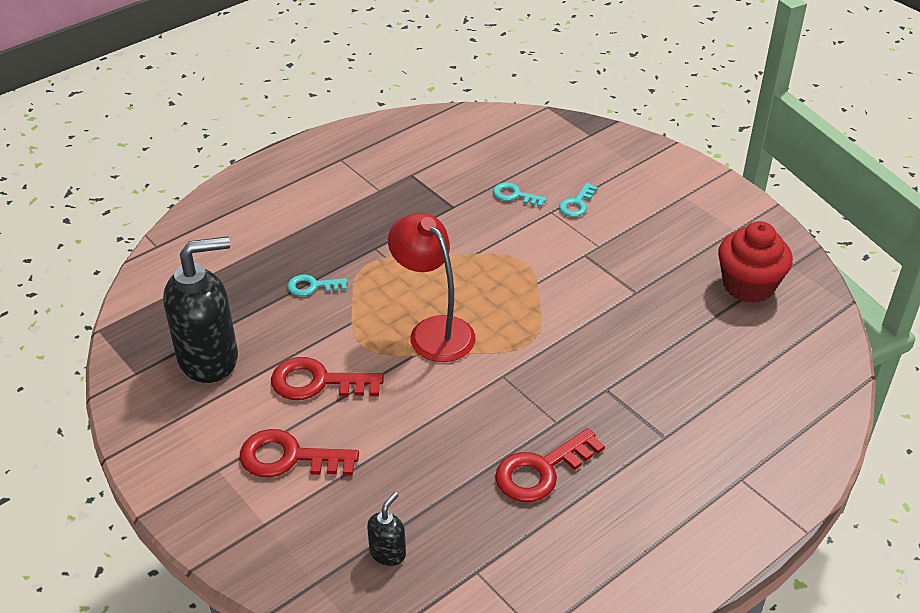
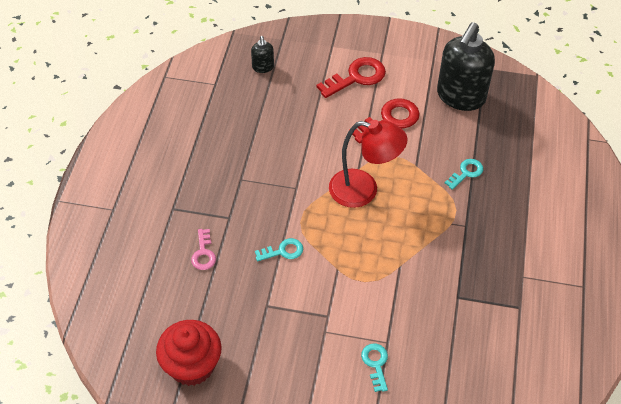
camera: 140 degrees right, 10 degrees up
turquoise key [493,183,547,207] -> turquoise key moved to [255,238,303,261]
red key [495,428,605,502] -> none
none -> pink key [191,229,216,270]

